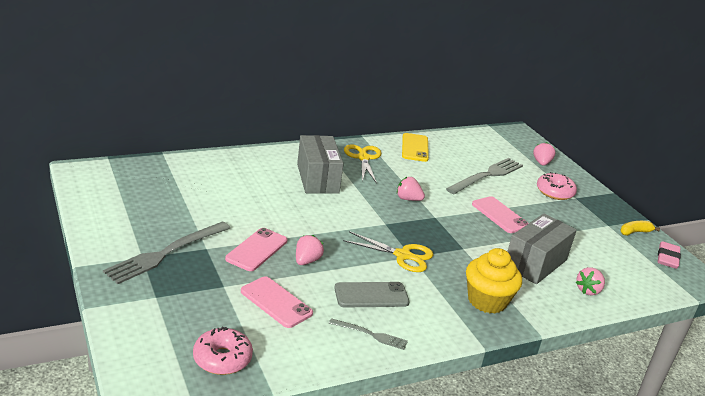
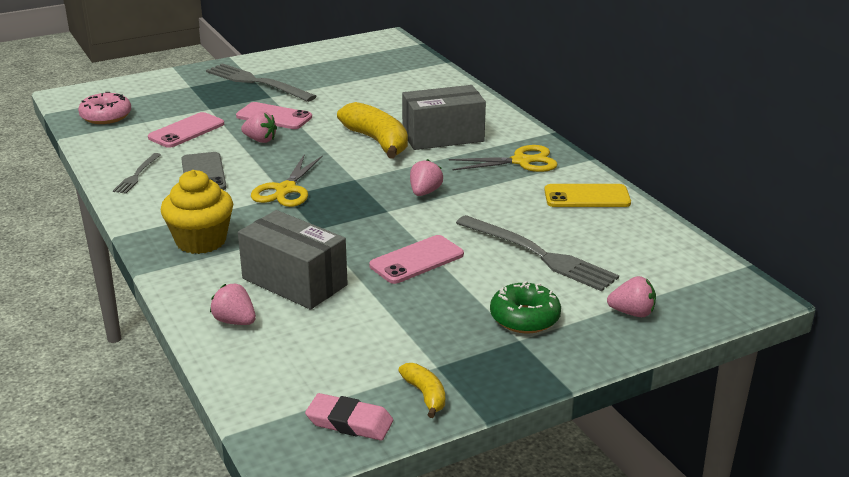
camera: 90 degrees right, 0 degrees up
pink donut [537,172,577,200] -> green donut [490,281,561,333]
none -> yellow banana [337,102,408,158]

